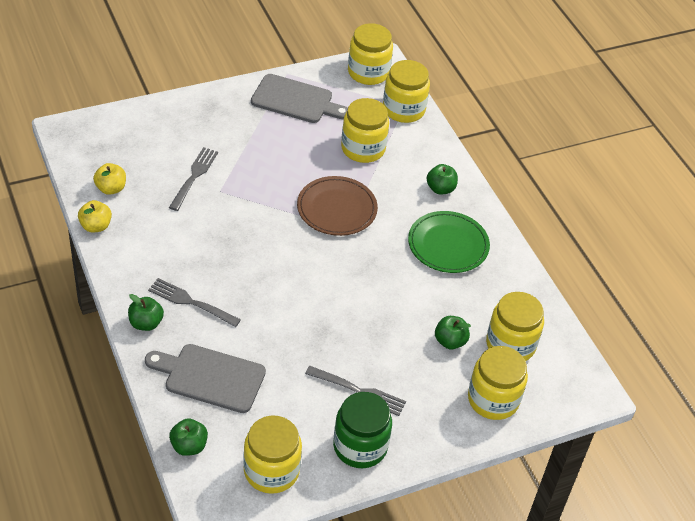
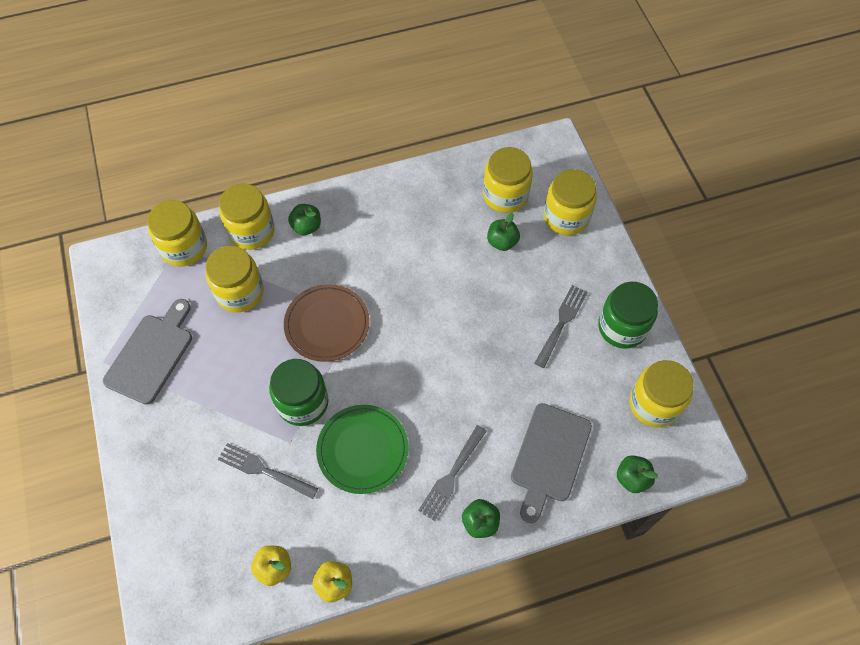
camera: 80 degrees left, 15 degrees up
yellow jar [348,23,393,85] -> yellow jar moved to [219,183,275,250]
green plate [408,211,490,273] -> green plate moved to [316,405,409,494]
none -> green jar [269,359,329,426]

